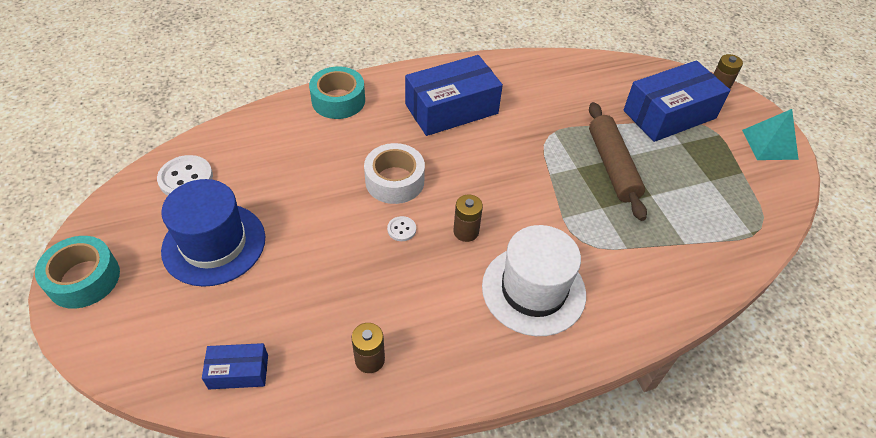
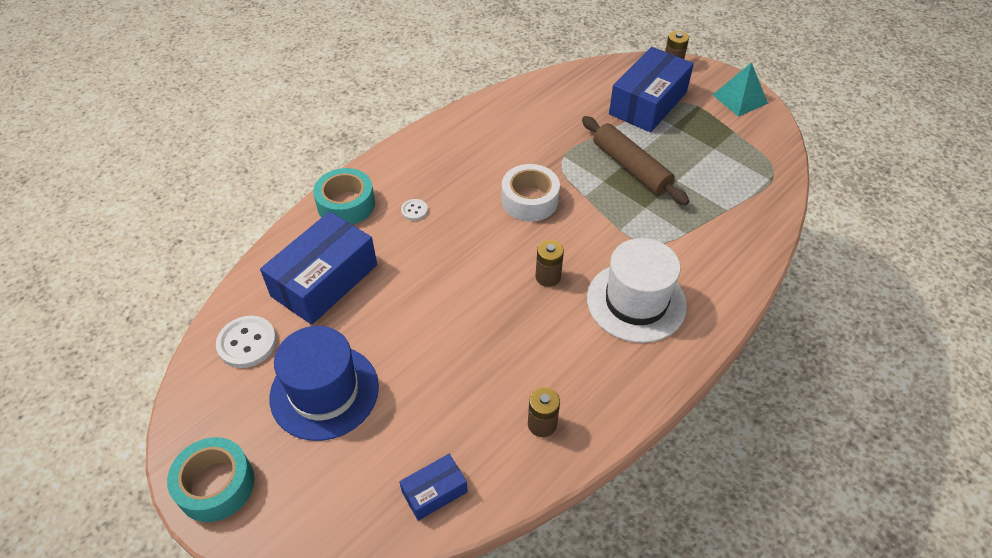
camera: 25 degrees left, 0 degrees up
white tape [364,143,425,204] -> white tape moved to [502,164,560,222]
white button [387,216,416,241] -> white button moved to [401,199,428,221]
blue box [405,55,503,136] -> blue box moved to [260,211,377,325]

